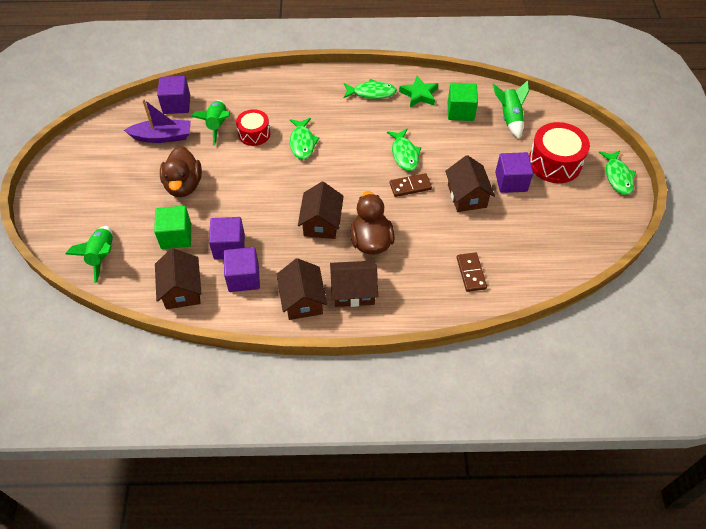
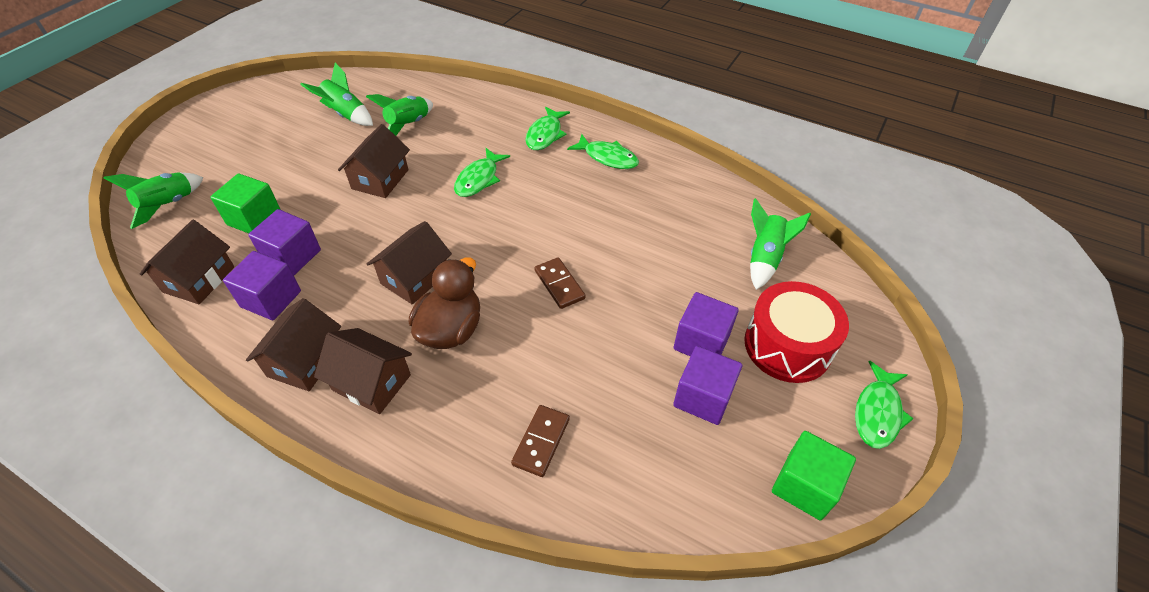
camera: 30 degrees right, 5 degrees down
purple boat [124,99,191,143] -> green rocket [300,63,373,126]
purple cube [157,76,190,114] -> purple cube moved to [673,346,742,425]
brown duck [160,146,202,197] -> none
red drum [236,109,270,146] -> none
green fish [387,128,421,171] -> green fish moved to [525,106,570,150]
brown domino [389,173,432,197] -> brown domino turned 45 degrees clockwise [535,257,586,309]
green star [399,76,439,107] -> none
brown house [445,155,495,212] -> brown house moved to [338,124,410,198]
green cube [448,83,478,121] -> green cube moved to [772,431,856,521]

